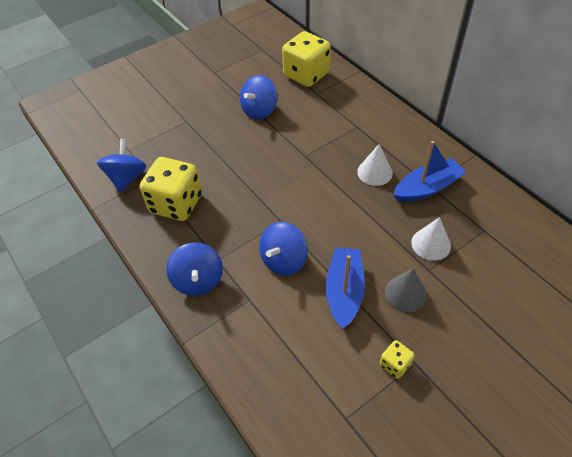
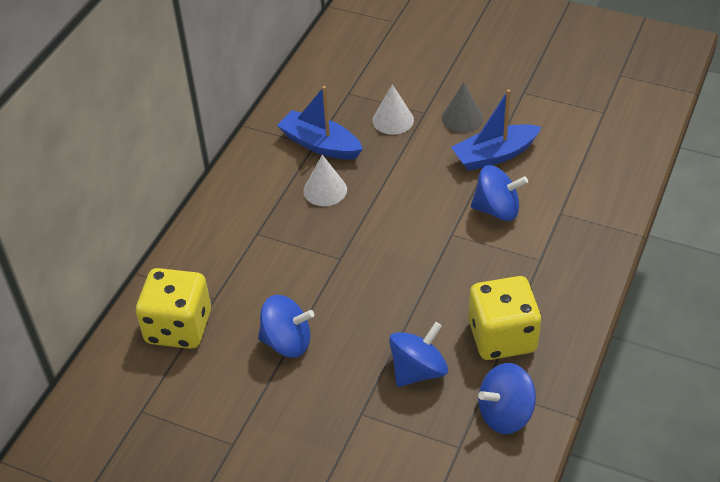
camera: 120 degrees left, 5 degrees down
blue spinning top [166,242,223,296] -> blue spinning top moved to [389,322,448,387]
yellow dice [380,340,415,379] -> none

